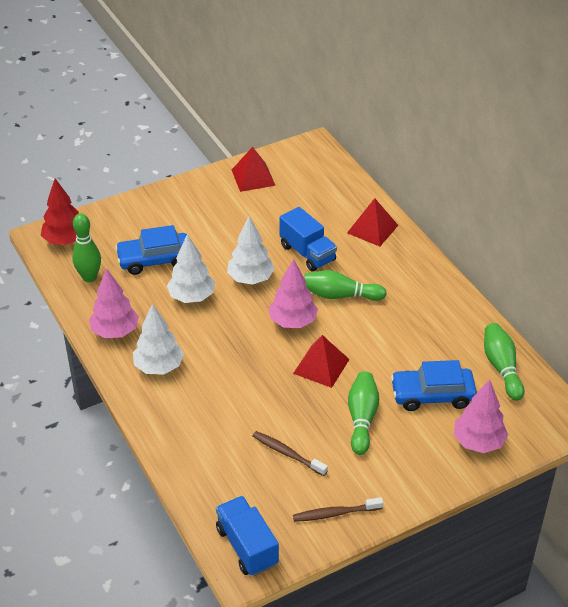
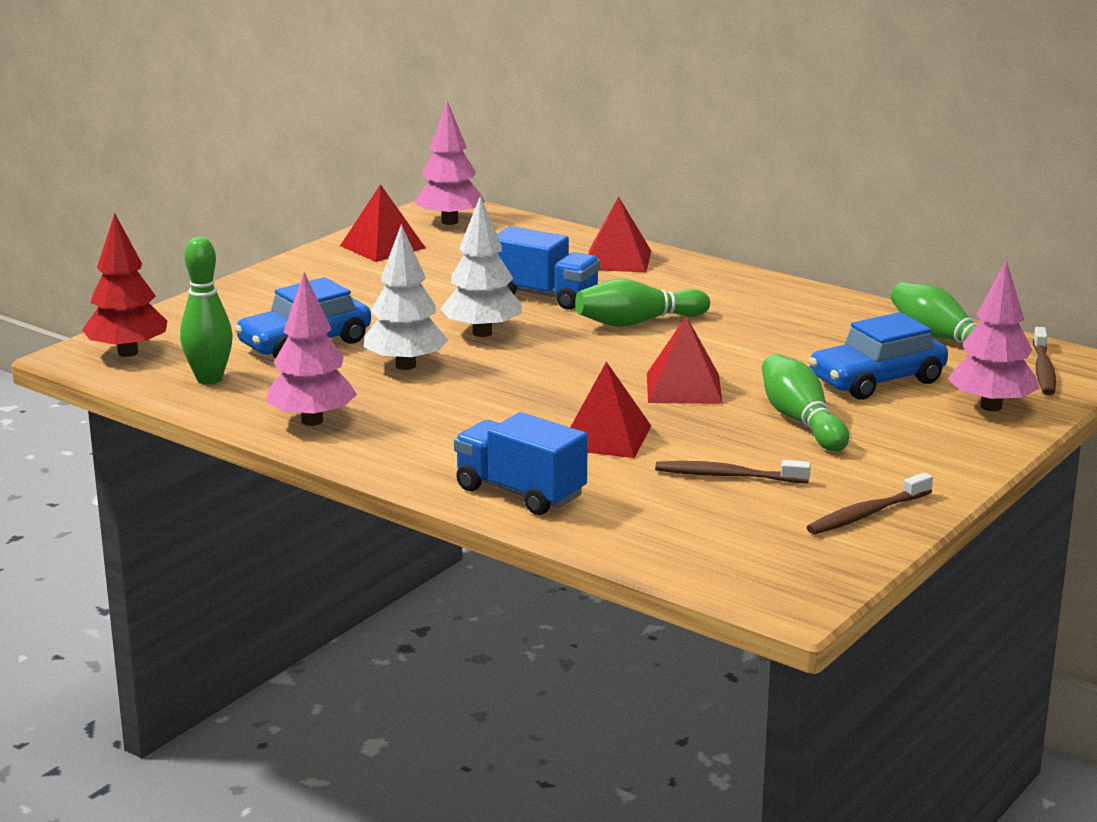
camera: 25 degrees left, 20 degrees down
white tree [133,304,184,375] -> none
blue truck [216,496,279,576] -> blue truck moved to [454,412,588,515]
pink tree [269,259,318,328] -> pink tree moved to [414,101,485,225]
none -> red pyramid [570,362,651,458]
none -> brown toothbrush [1033,327,1056,395]

